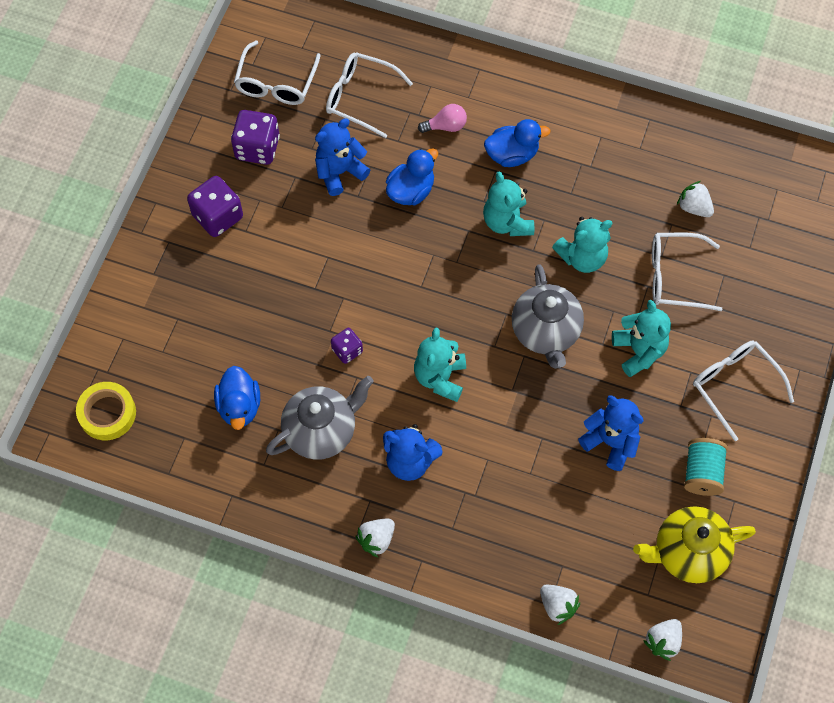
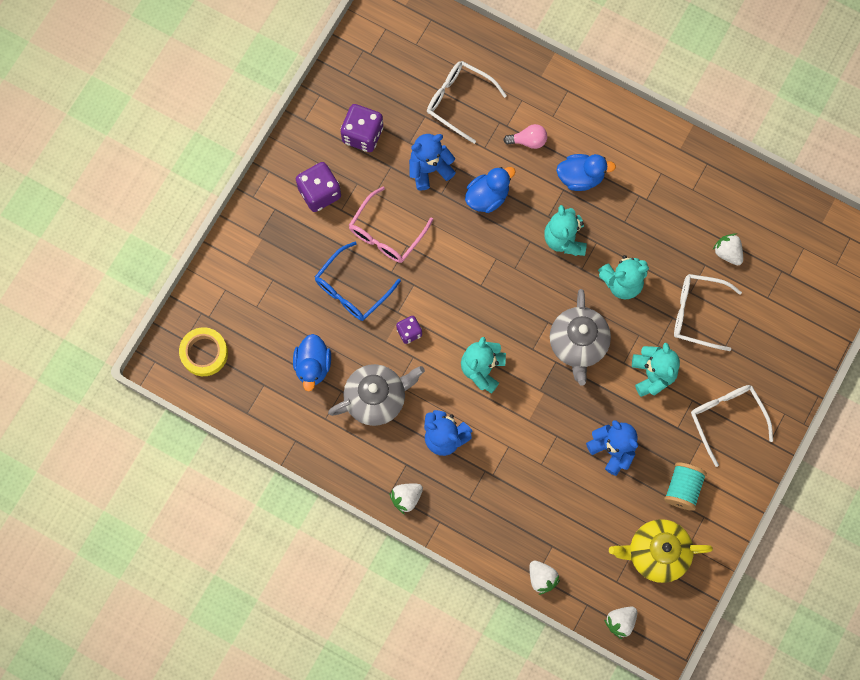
camera: 10 degrees right, 10 degrees up
white glasses [234,41,321,105] -> none
none -> blue glasses [315,242,401,321]
none -> pink glasses [349,187,433,263]

